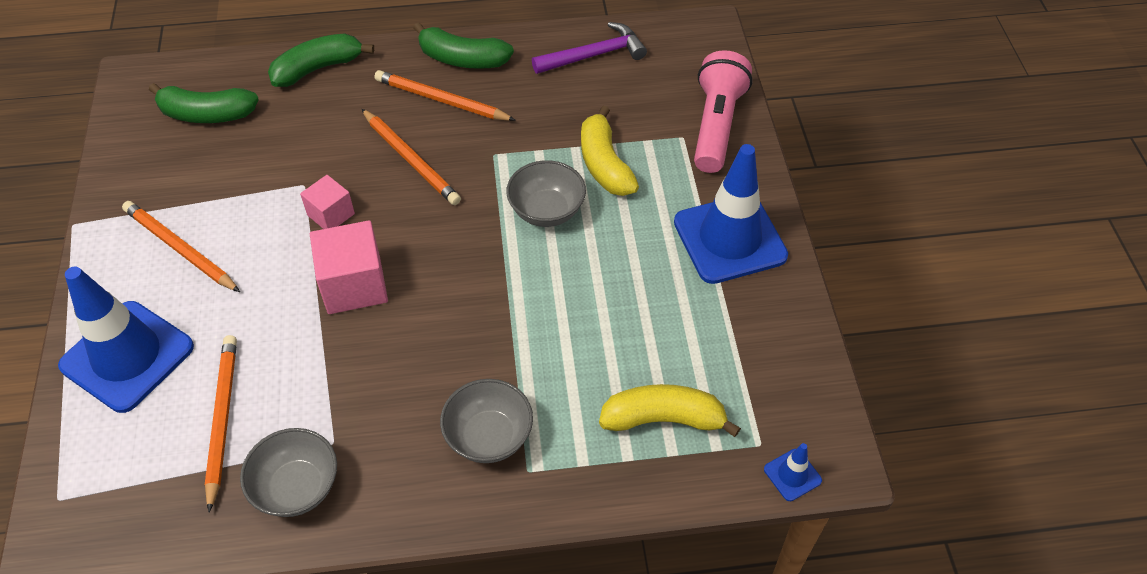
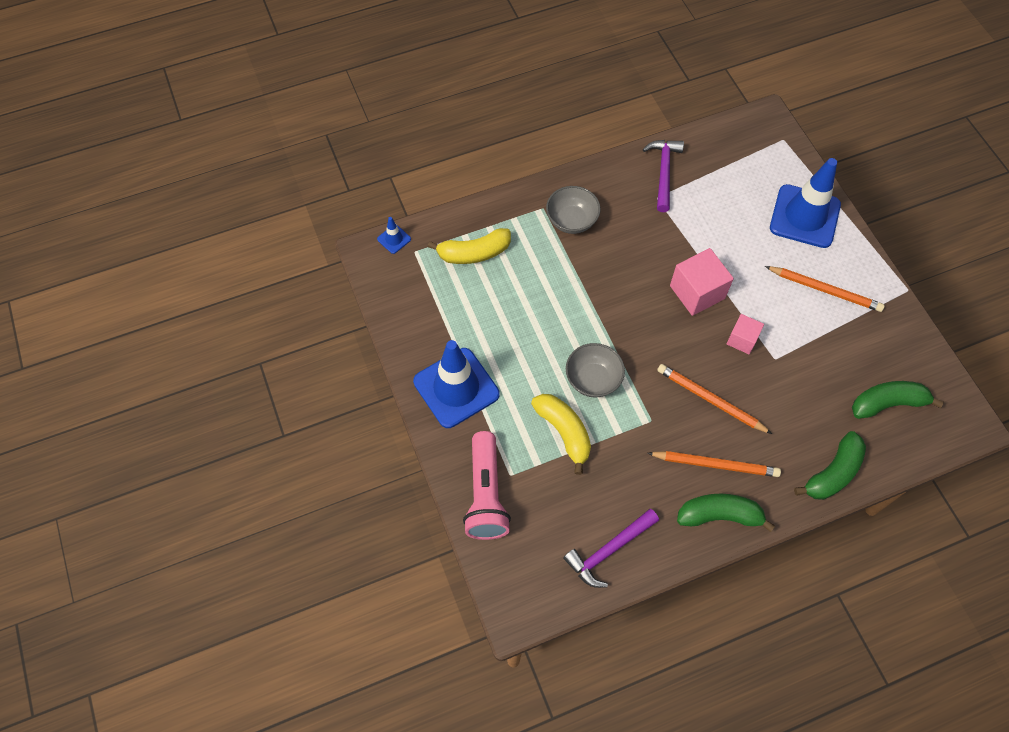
camera: 165 degrees right, 10 degrees up
orange pencil [205,335,237,513] -> none
grey bowl [240,428,337,517] -> purple hammer [643,140,684,212]

